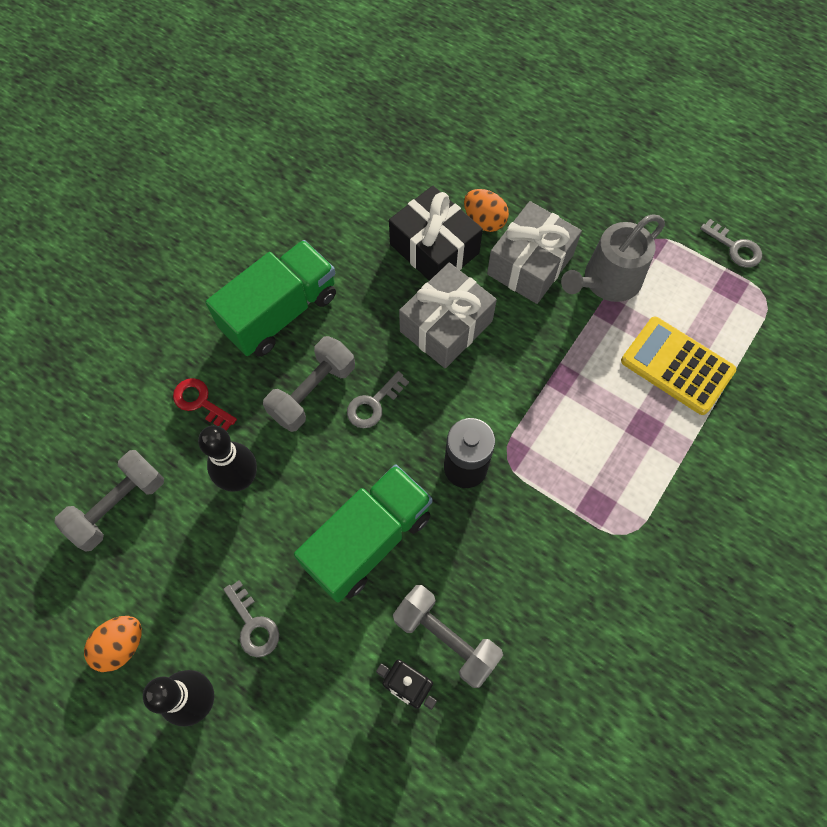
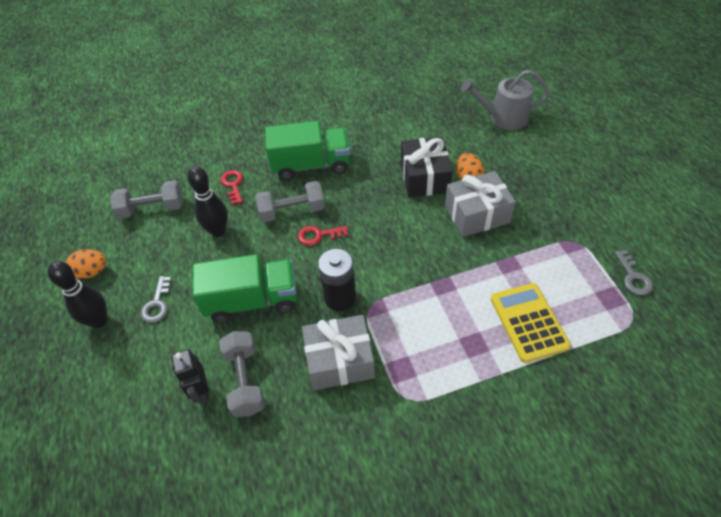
camera: 40 degrees right, 15 degrees down
grey key [347,371,409,428] -> red key [298,226,348,246]
grey gift [399,262,497,368] -> grey gift moved to [302,315,375,390]
grey watering can [561,214,665,302] -> grey watering can moved to [461,69,550,130]

